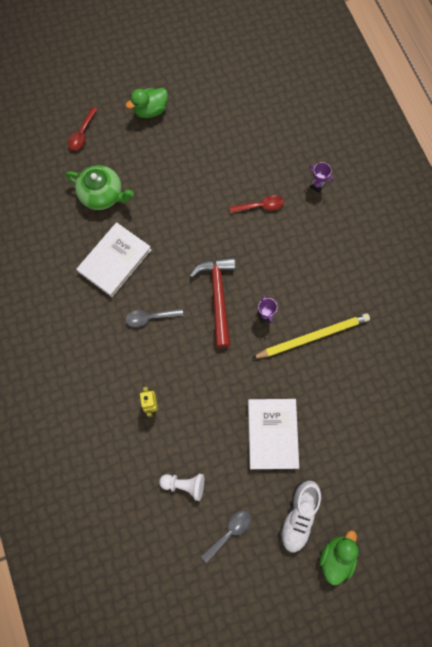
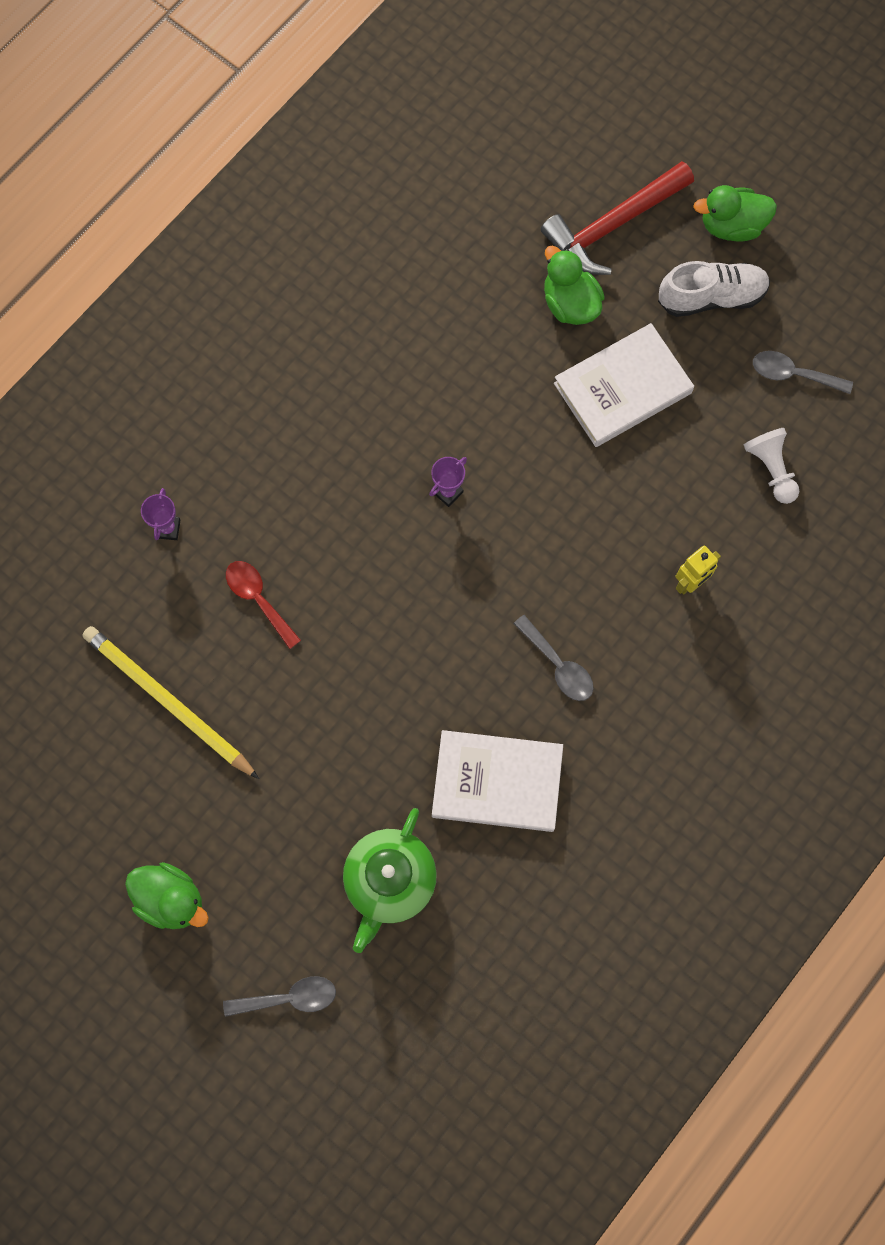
camera: 120 degrees left, 0 degrees up
green teapot [66,165,134,210] -> green teapot turned 150 degrees counterclockwise [343,808,437,953]
red spoon [68,107,98,151] -> grey spoon [223,976,336,1017]
red hammer [190,256,235,348] -> red hammer moved to [541,161,694,275]
yellow pencil [251,313,370,359] -> yellow pencil moved to [83,626,259,779]
none -> green duck [544,246,605,325]

